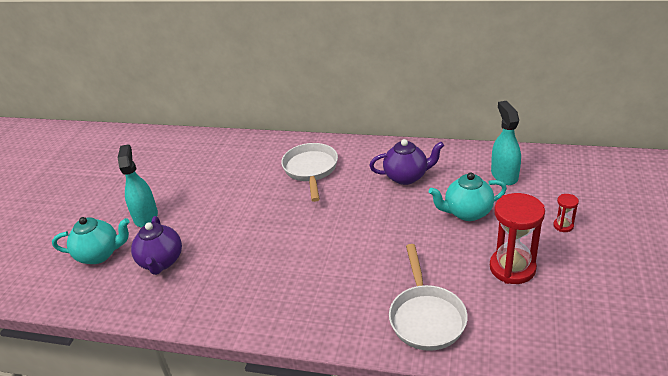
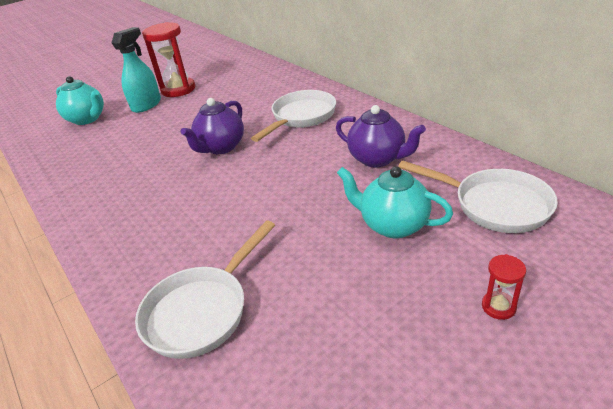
camera: 40 degrees right, 0 degrees up
purple teapot [131,216,182,275] -> purple teapot moved to [181,98,244,154]
red hourglass [490,193,545,284] -> red hourglass moved to [142,22,195,97]
turquoise spray bottle [491,101,521,185] -> white pan [398,160,558,233]

